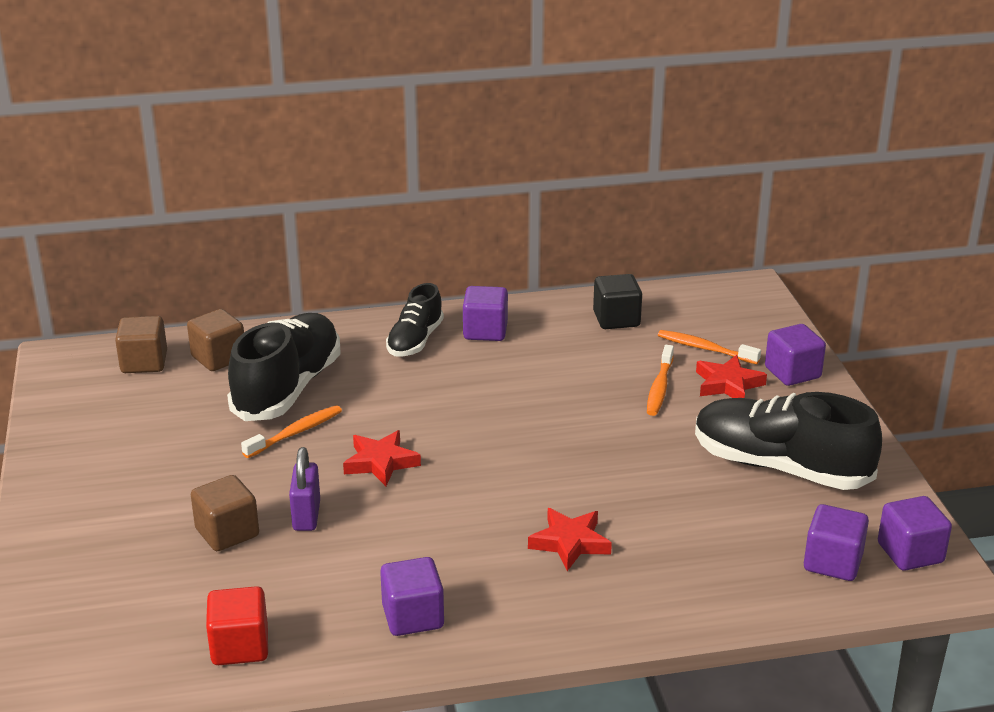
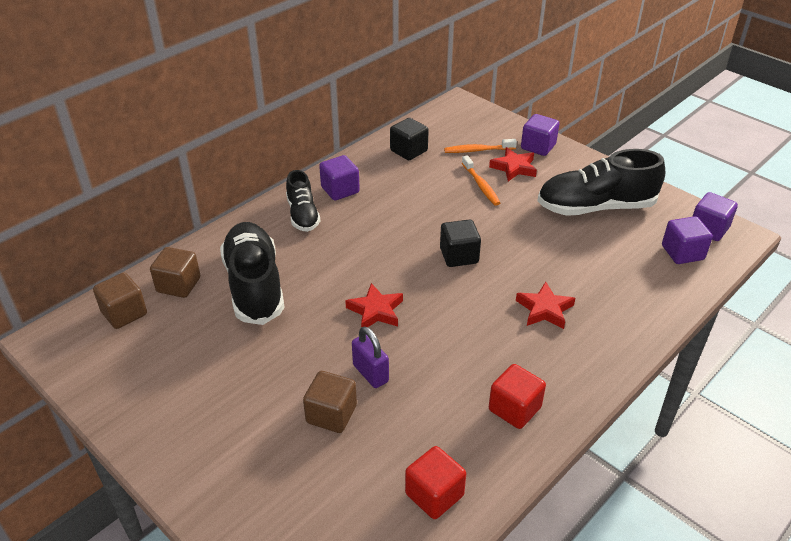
camera: 35 degrees left, 10 degrees up
orange toothbrush [241,405,342,458] -> none
purple cube [380,557,444,636] -> red cube [489,364,546,429]
none -> black cube [440,220,481,267]

